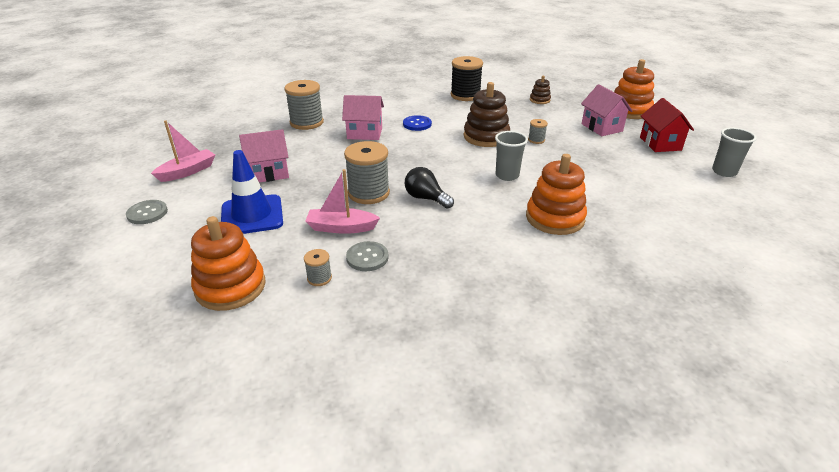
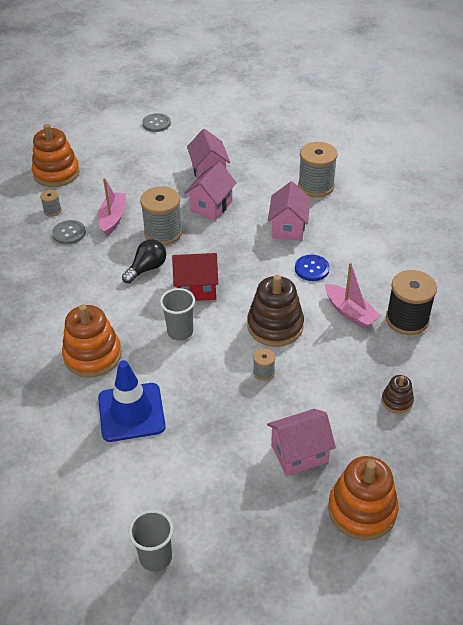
camera: 95 degrees right, 10 degrees up
pink boat [151,120,215,182] -> pink boat moved to [325,263,381,328]
blue traffic cone [221,150,283,234] -> blue traffic cone moved to [98,360,166,442]
red house [640,98,694,152] -> red house moved to [172,253,218,301]
none -> pink house [184,162,237,221]

